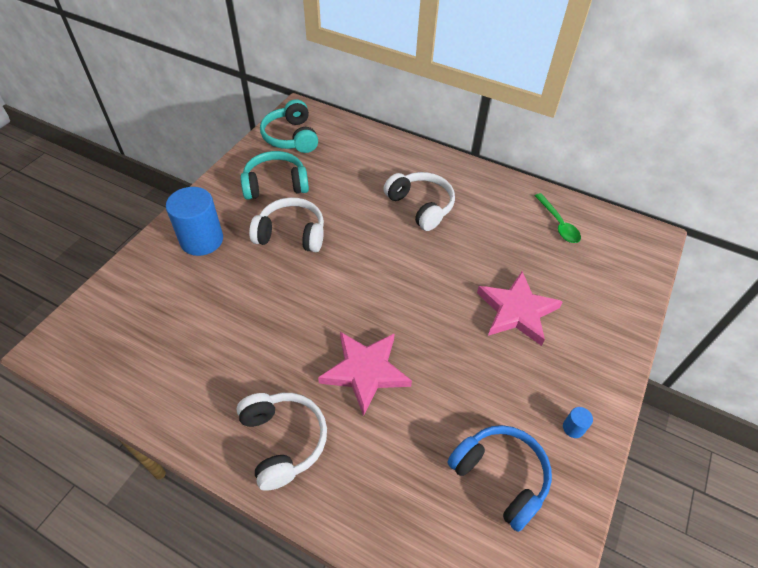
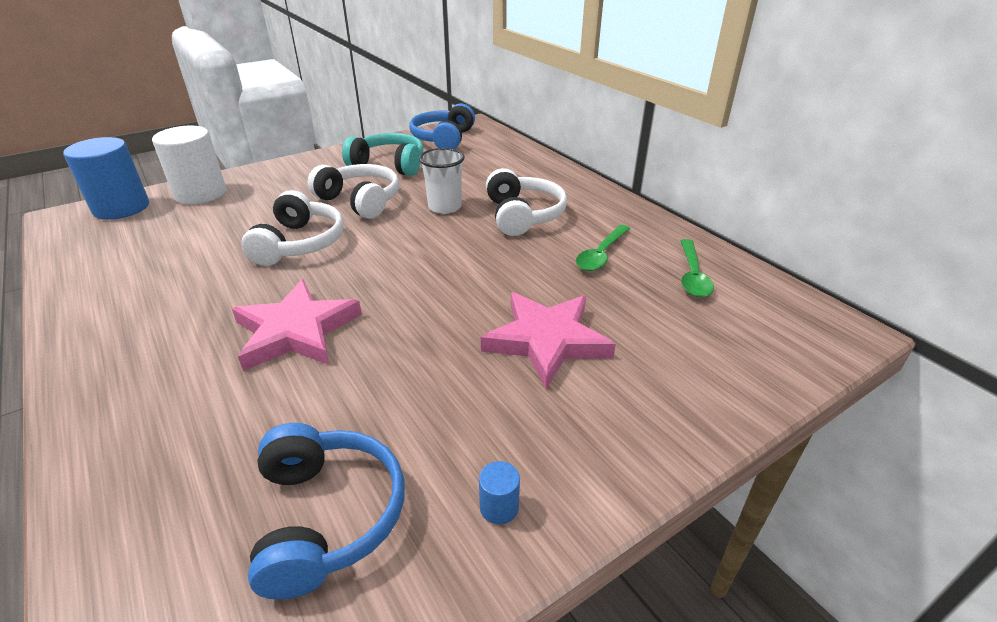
camera: 30 degrees right, 15 degrees down
blue cylinder [166,187,223,256] -> blue cylinder moved to [63,137,149,220]
white headphones [237,393,327,491] -> white headphones moved to [241,190,344,266]
turquoise headphones [260,99,318,153] -> blue headphones [409,103,475,149]
none -> white cylinder [152,126,226,204]
none -> white cup [419,148,465,214]
none -> green spoon [576,225,630,271]

